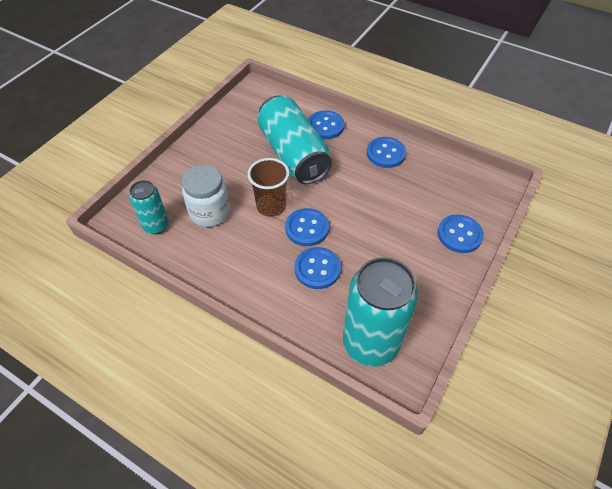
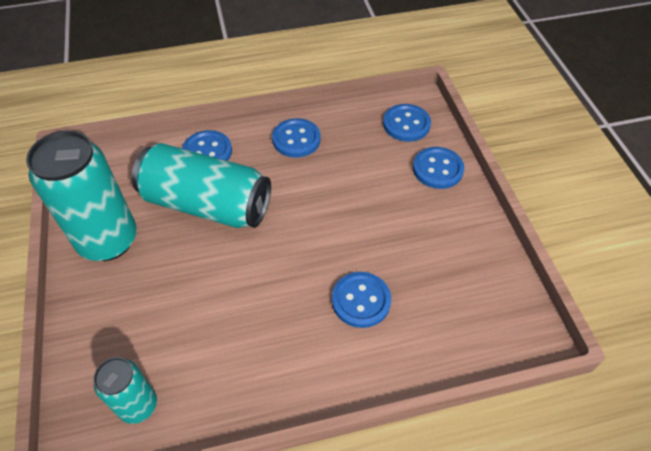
camera: 45 degrees left, 0 degrees up
white jar [182,165,230,227] -> none
brown cup [248,158,290,217] -> none
blue button [285,208,329,246] -> blue button moved to [383,104,431,142]
turquoise can [343,257,418,367] -> turquoise can moved to [26,130,137,261]

